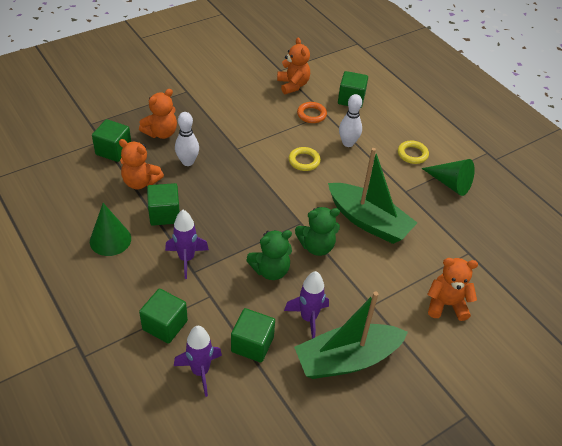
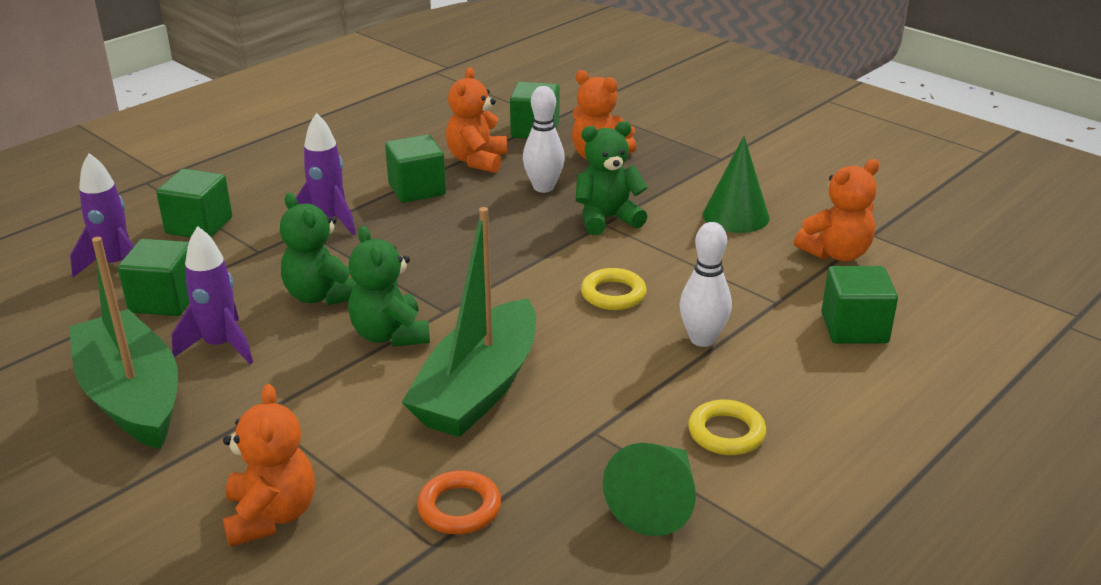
camera: 80 degrees right, 15 degrees down
green cone [90,203,131,256] -> green cone moved to [703,136,769,233]
orange ring [297,102,327,123] -> orange ring moved to [417,470,501,534]
none -> green teddy bear [575,121,648,235]

